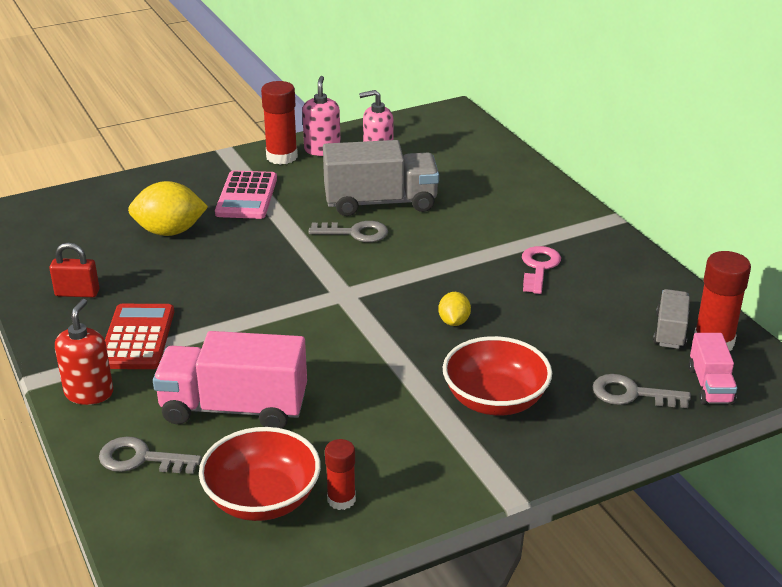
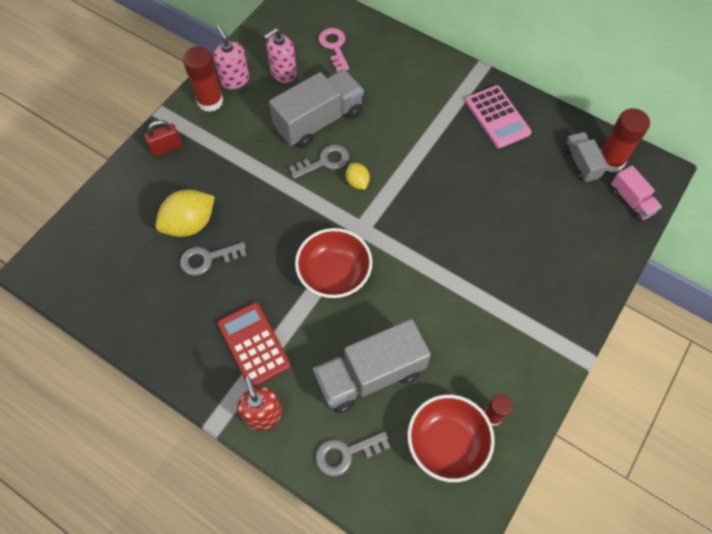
camera: 30 degrees left, 30 degrees up
red padlock [49,242,99,297] -> red padlock moved to [144,120,182,157]
pink truck [153,331,307,429] -> grey truck [313,319,431,413]
pink calculator [215,170,277,219] -> pink calculator moved to [465,85,532,148]
yellow lemon [438,292,471,326] -> yellow lemon moved to [346,163,370,190]
red bowl [443,336,552,415] -> red bowl moved to [295,228,372,298]
pink key [522,246,561,294] -> pink key moved to [319,28,349,72]
grey key [592,374,691,408] -> grey key moved to [180,242,247,276]

